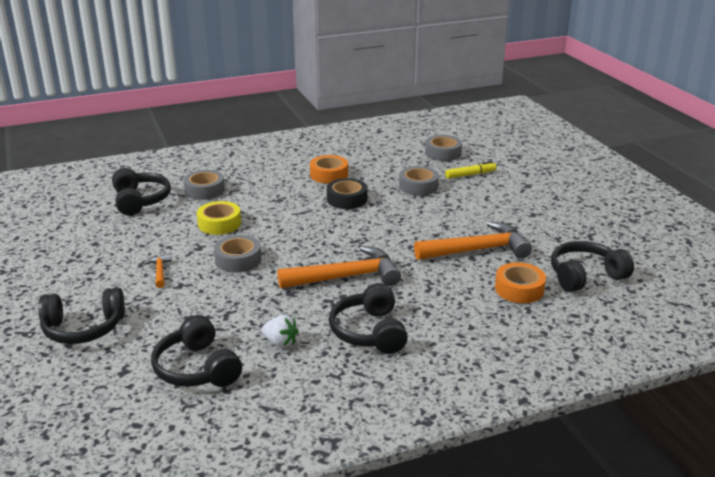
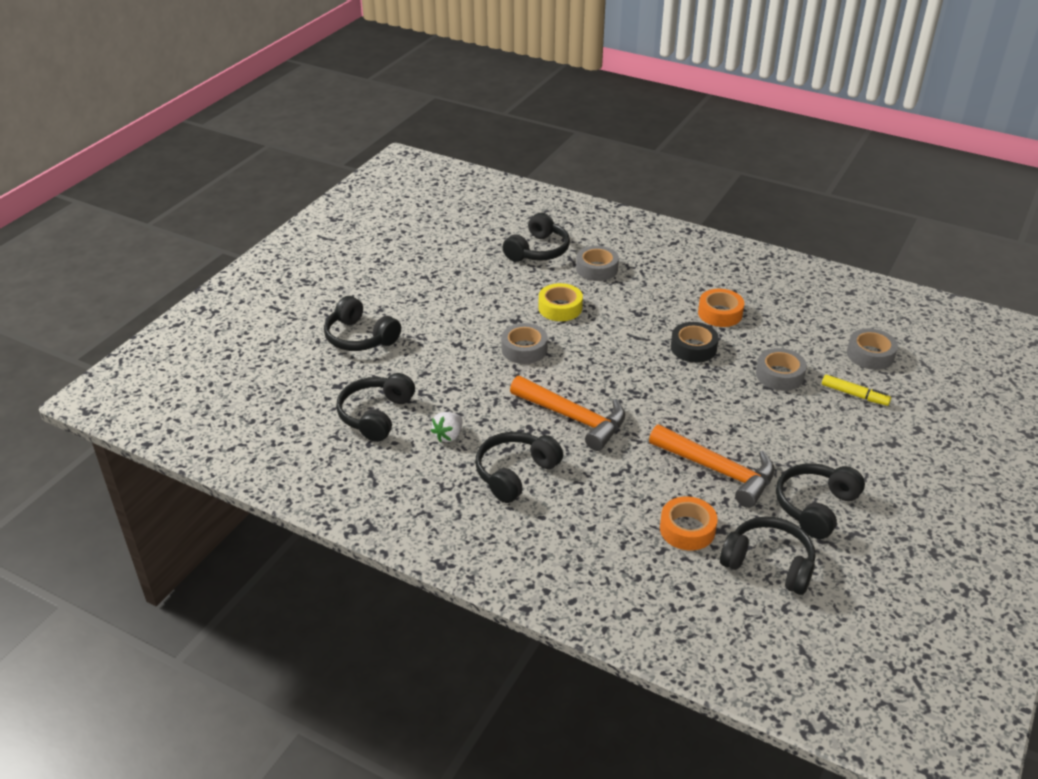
camera: 50 degrees right, 10 degrees up
orange hammer [143,254,172,288] -> none
white strawberry [261,315,299,348] -> white strawberry turned 45 degrees clockwise [431,412,463,442]
none -> black headphones [776,463,865,539]

